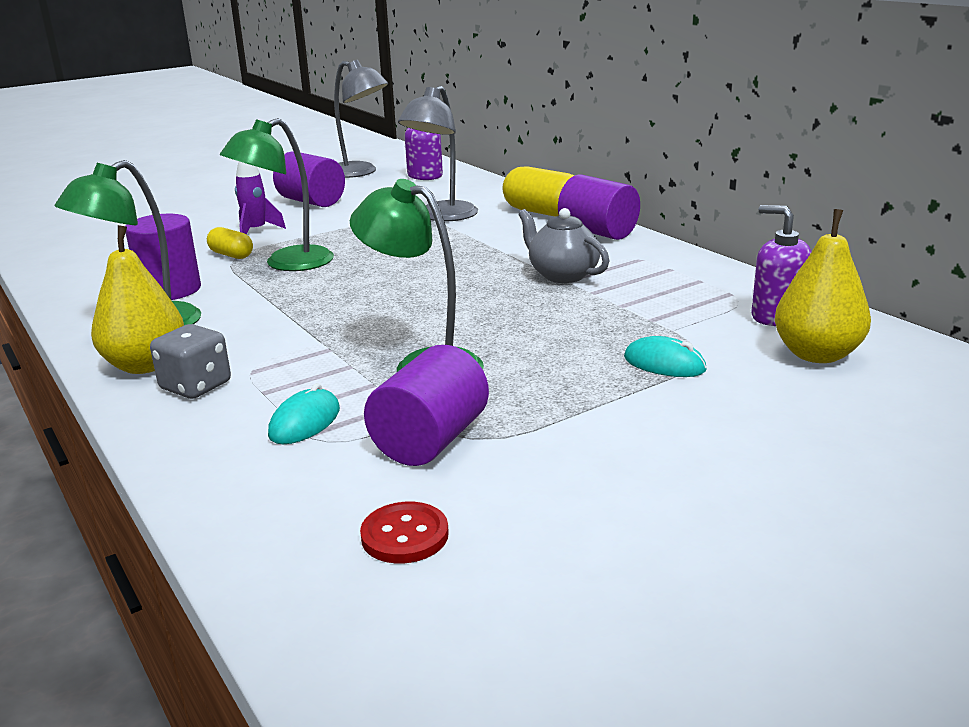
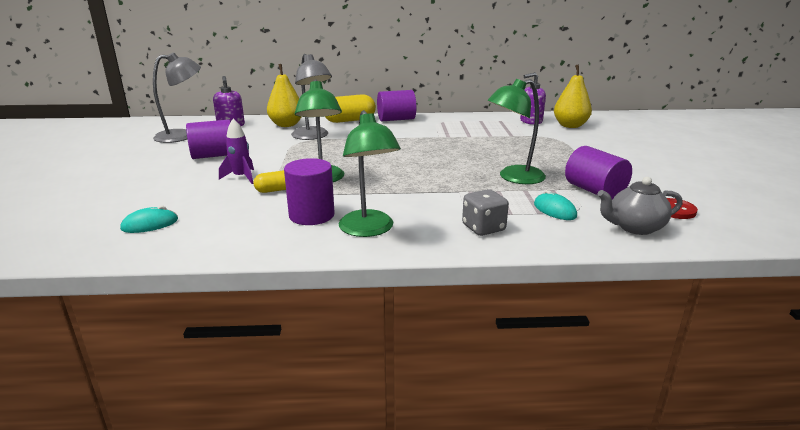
camera: 60 degrees left, 0 degrees up
yellow pear [91,225,184,374] -> yellow pear moved to [267,64,301,127]
grey teapot [518,208,609,283] -> grey teapot moved to [598,177,683,235]
turquoise mouse [624,336,707,377] -> turquoise mouse moved to [120,205,178,233]

